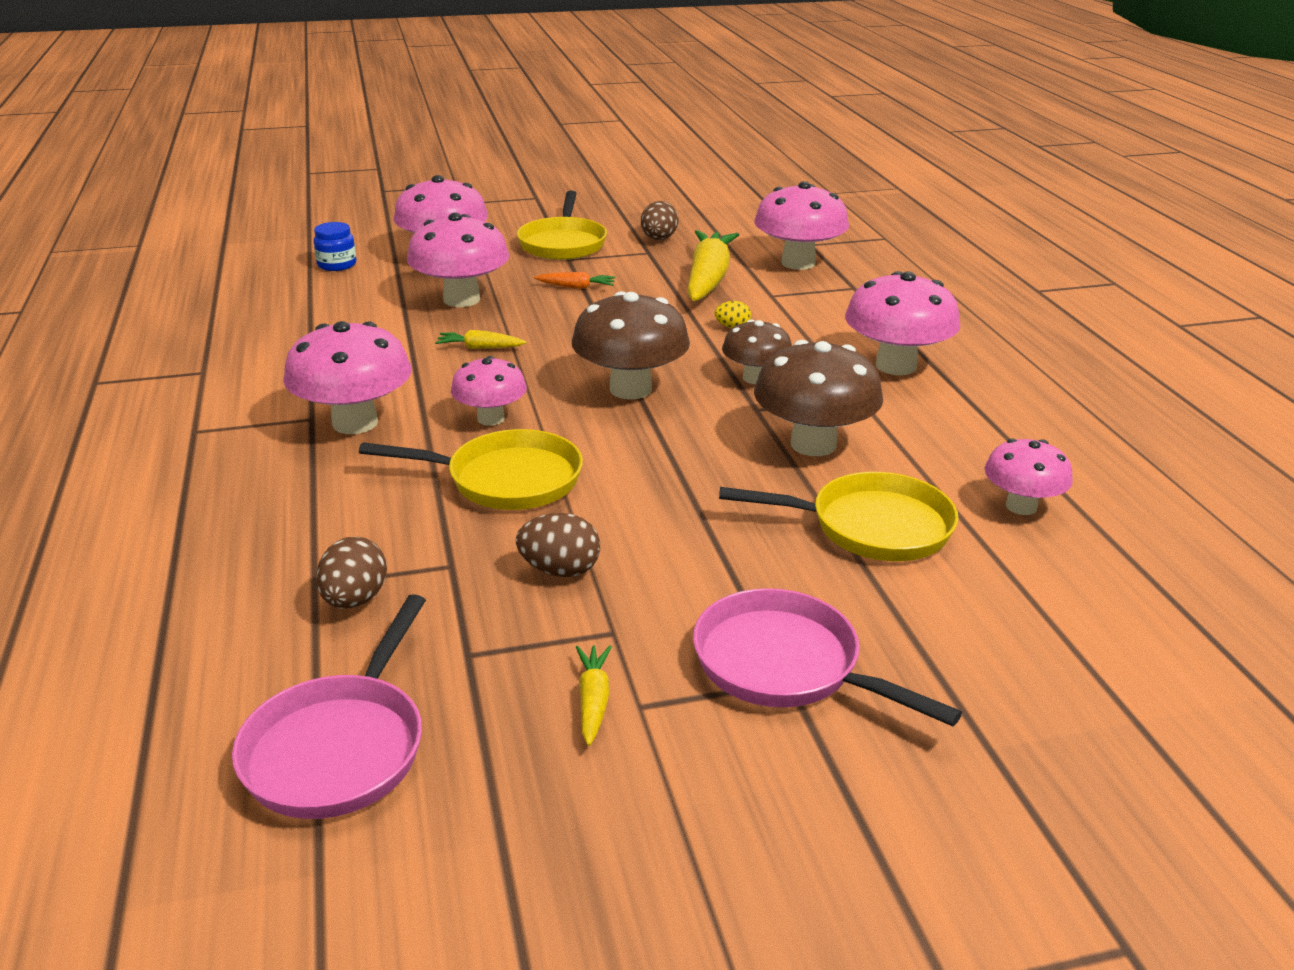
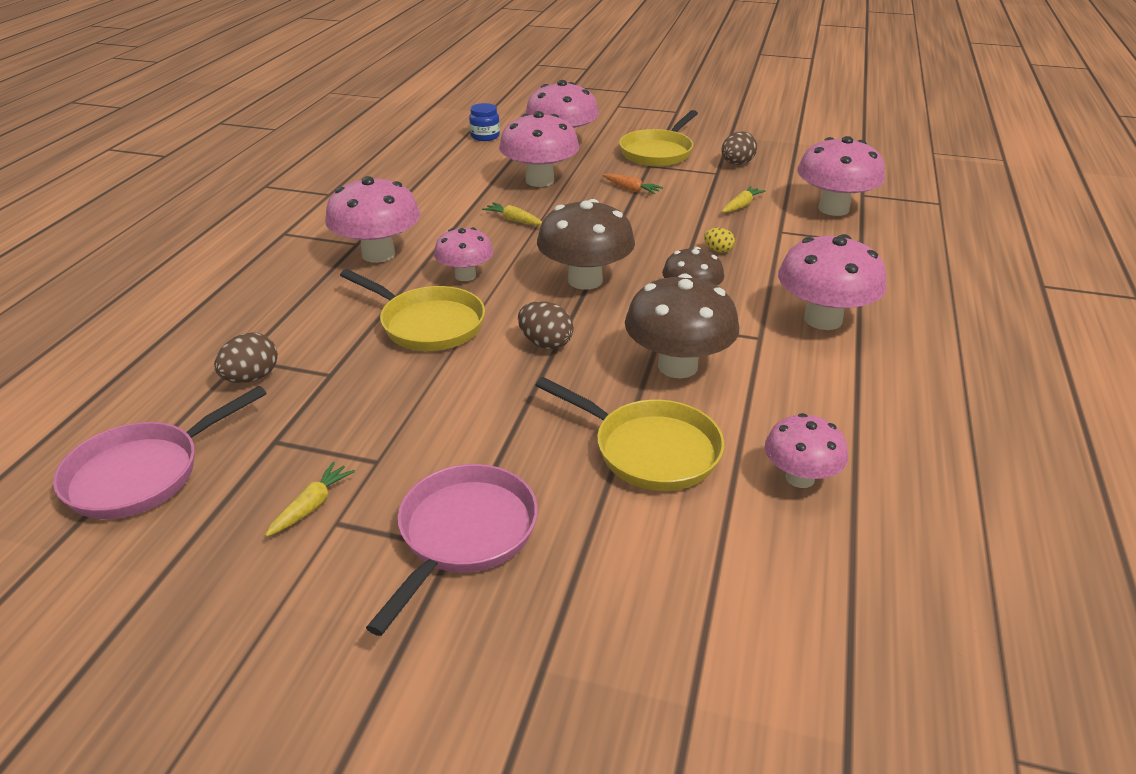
camera: 30 degrees right, 5 degrees up
brown egg [516,513,600,577] -> brown egg moved to [518,301,574,350]
yellow carrot [687,230,739,301] -> yellow carrot [722,186,766,213], size x0.44
pink pan [693,588,962,726] -> pink pan turned 45 degrees clockwise [366,464,538,636]

